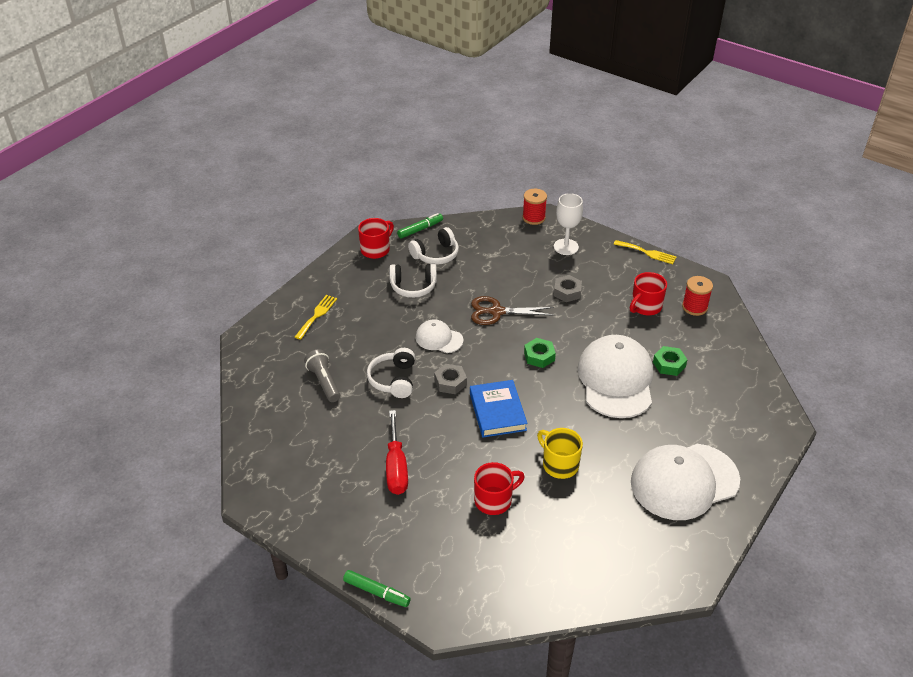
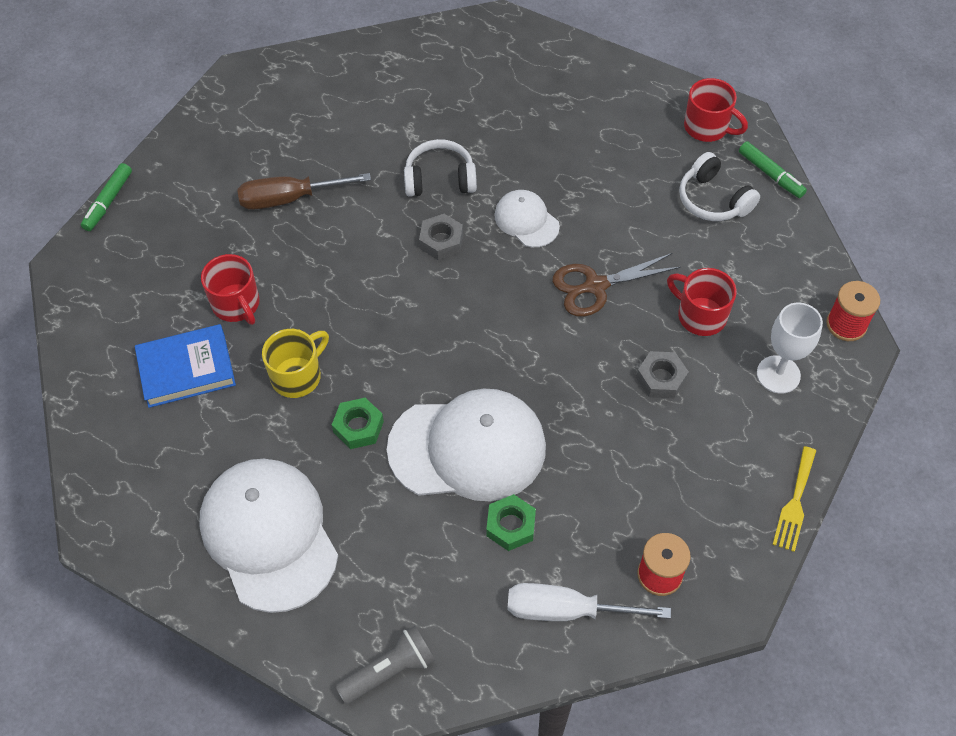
camera: 85 degrees right, 15 degrees up
yellow fork [295,295,337,340] -> none
grey flashlight [304,349,340,402] -> grey flashlight moved to [336,626,435,704]
red screwdriver [386,410,408,495] -> brown screwdriver [237,173,371,210]
white headphones [389,264,437,298] -> none
white cap [416,319,463,353] -> white cap turned 60 degrees counterclockwise [494,190,560,247]
blue book [470,380,528,437] -> blue book moved to [135,324,236,408]
brown scissors [471,296,554,325] -> brown scissors turned 105 degrees counterclockwise [552,253,681,317]
green nut [524,338,556,368] -> green nut moved to [332,398,384,449]
red mug [630,272,667,315] -> red mug moved to [667,268,737,336]
none -> white screwdriver [507,583,671,621]

